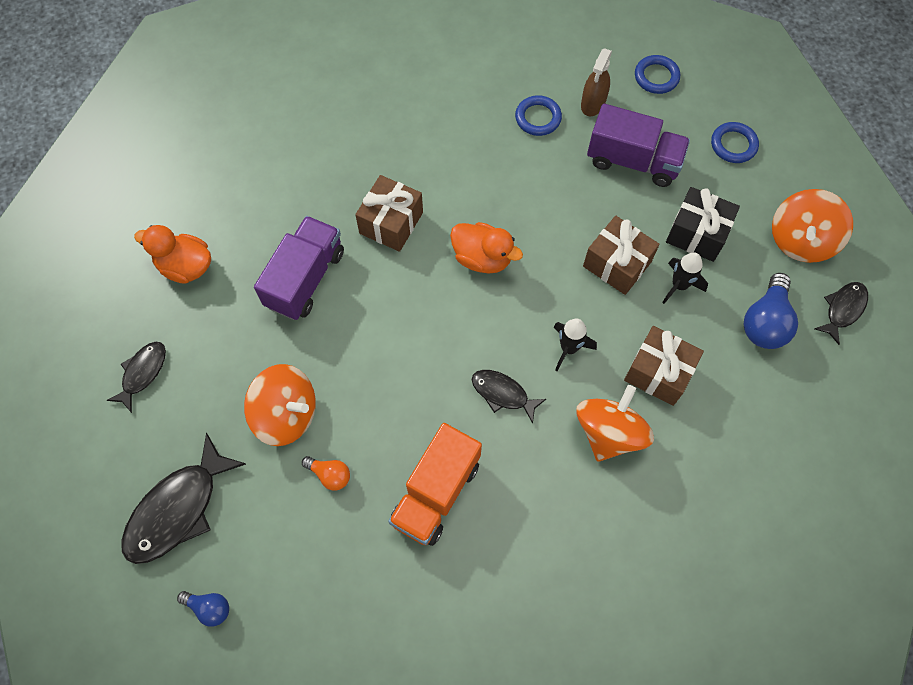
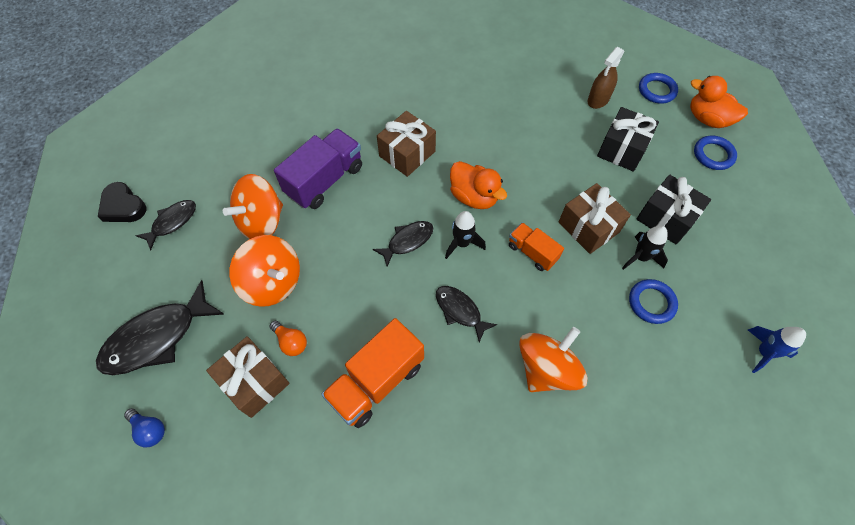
camera: 15 degrees right, 5 degrees down
orange duck [134,225,211,284] -> orange duck moved to [690,76,748,128]
blue ring [515,95,562,136] -> blue ring moved to [629,279,678,324]
black rocket [553,319,597,371] -> black rocket moved to [445,211,486,259]
purple truck [587,104,690,187] -> black gift [597,107,659,172]
brown gift [624,326,704,406] -> brown gift moved to [206,336,290,418]
blue light bulb [744,273,798,349] -> none
orange spinning top [772,189,853,263] -> orange spinning top moved to [223,174,283,239]
black fish [814,282,868,345] -> black fish moved to [373,221,433,267]
none -> black heart [98,182,146,222]
none -> orange truck [509,222,564,271]
none -> blue rocket [748,326,806,373]

